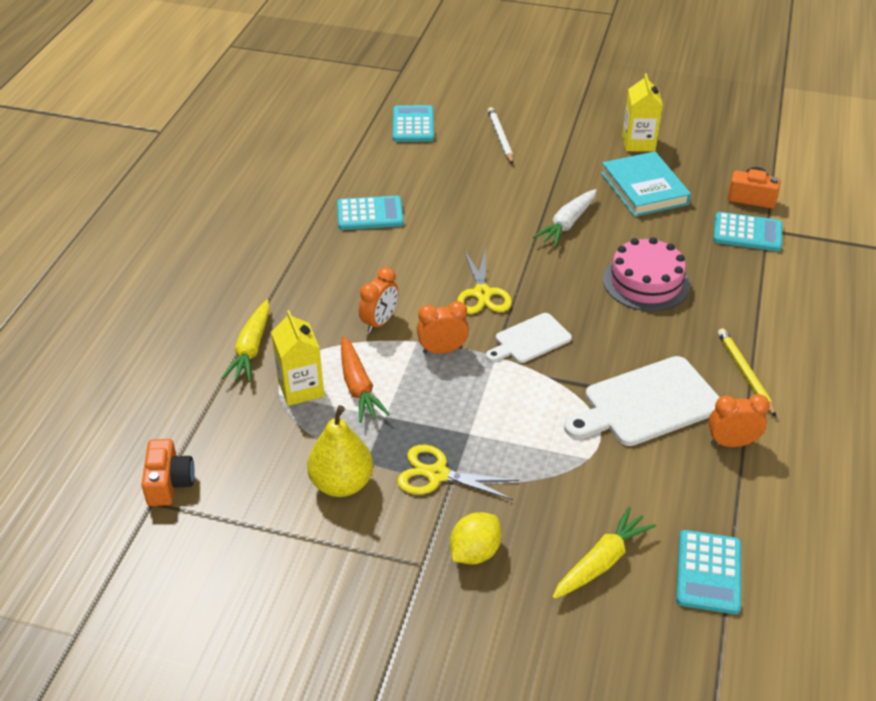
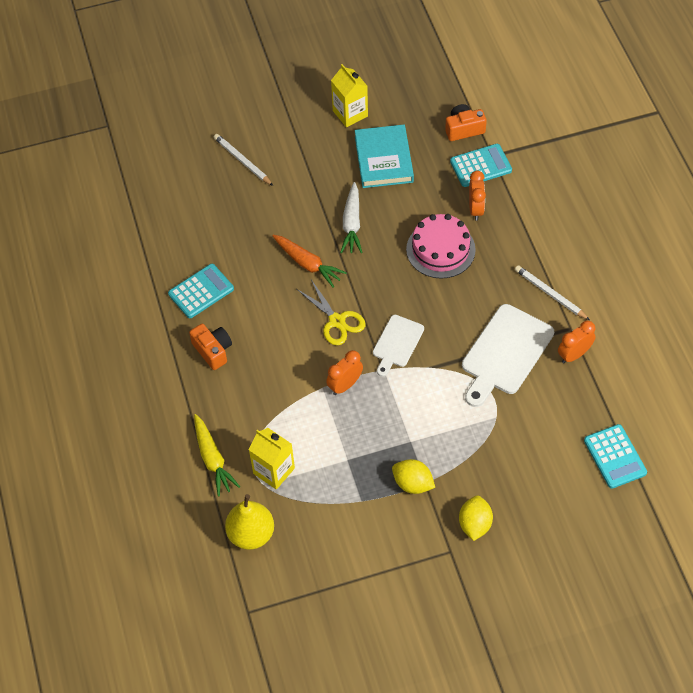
camera: 30 degrees left, 15 degrees up
orange camera [141,439,195,506] -> orange camera moved to [189,324,232,370]
yellow pear [307,405,373,497] -> yellow pear moved to [225,494,274,550]
orange carrot [341,336,390,423] -> orange carrot moved to [272,235,347,287]
orange clock [359,267,399,333] -> orange clock moved to [469,170,486,221]
turquoise calculator [393,105,434,142] -> none
yellow scissors [397,445,519,500] -> yellow lemon [392,459,435,494]
yellow carrot [552,507,656,599] -> none
turquoise book [601,151,691,217] -> turquoise book turned 45 degrees clockwise [355,125,414,188]
yellow pencil [718,329,776,417] -> white pencil [515,265,590,320]

